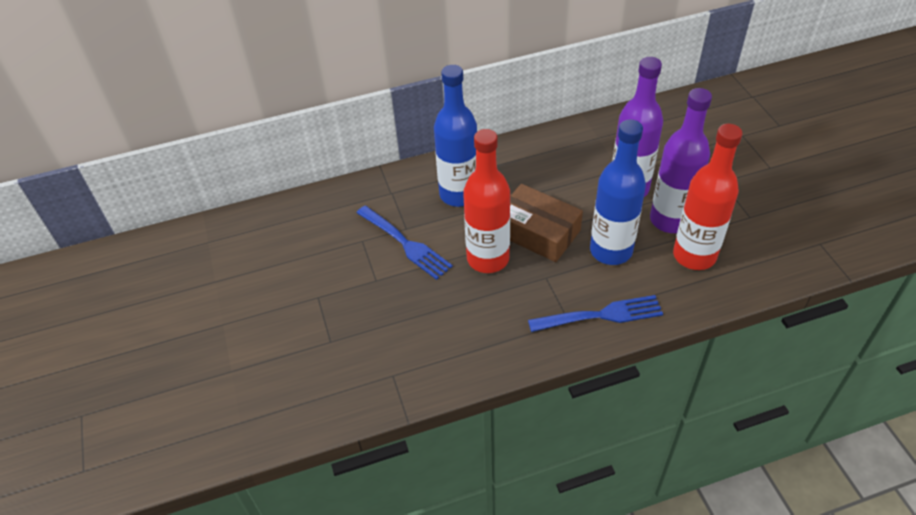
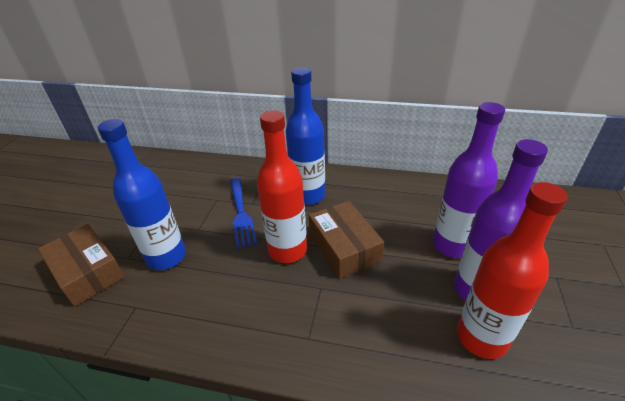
camera: 30 degrees right, 10 degrees down
blue fork [528,295,663,332] -> none
blue bottle [590,120,646,265] -> blue bottle moved to [98,119,186,270]
none -> brown box [38,224,125,307]

